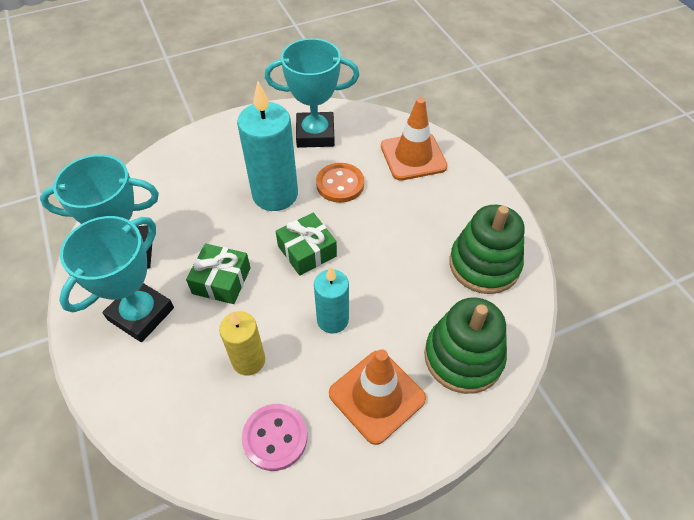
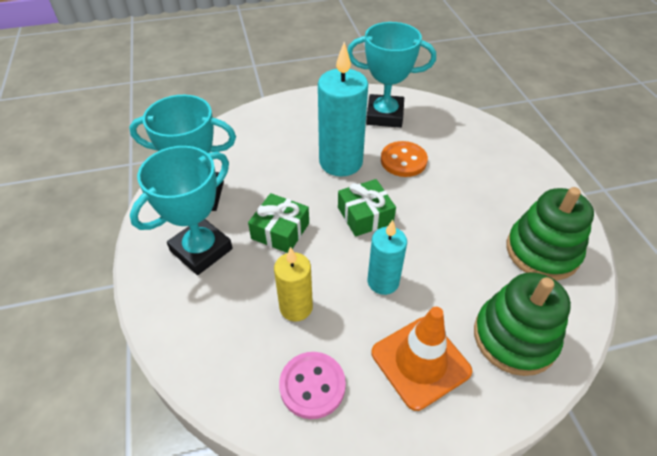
camera: 10 degrees right, 5 degrees down
orange traffic cone [381,97,448,181] -> none

